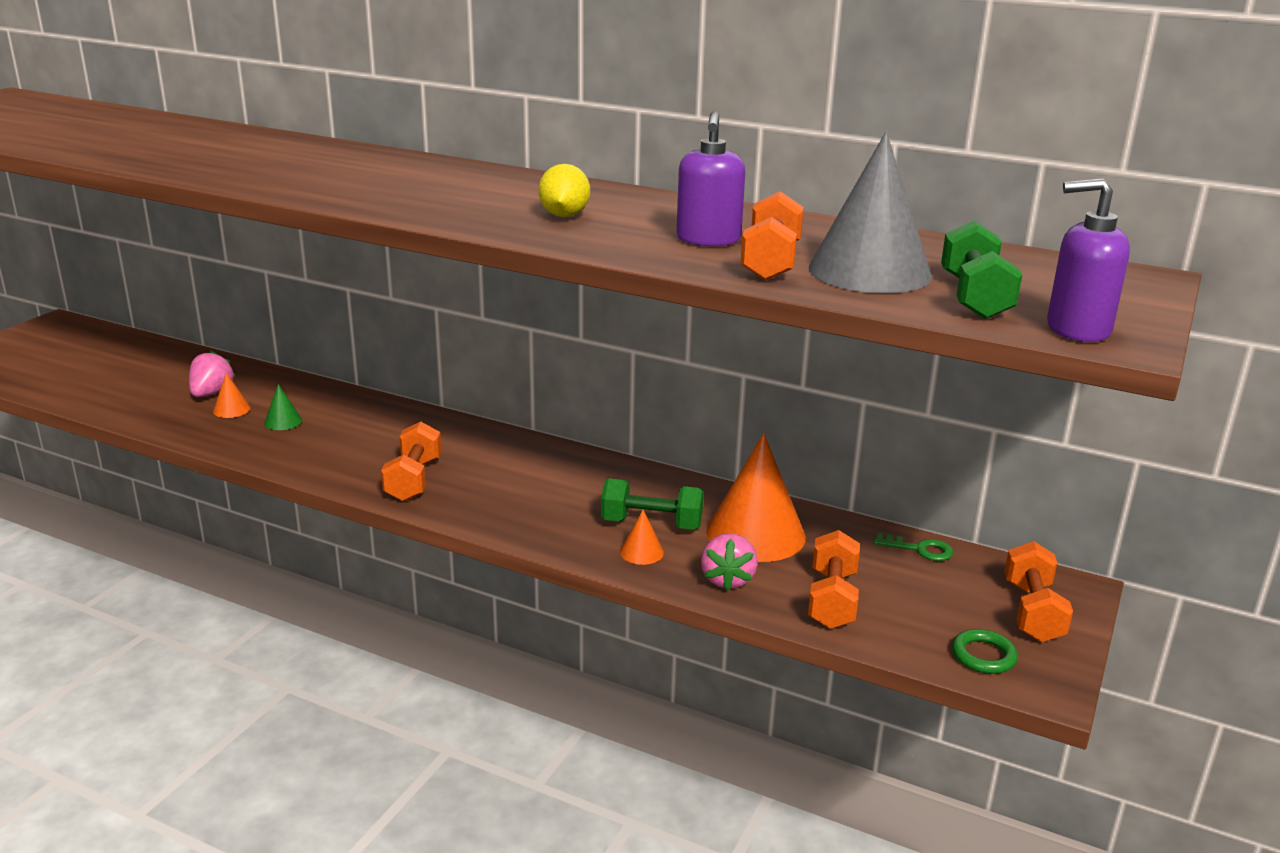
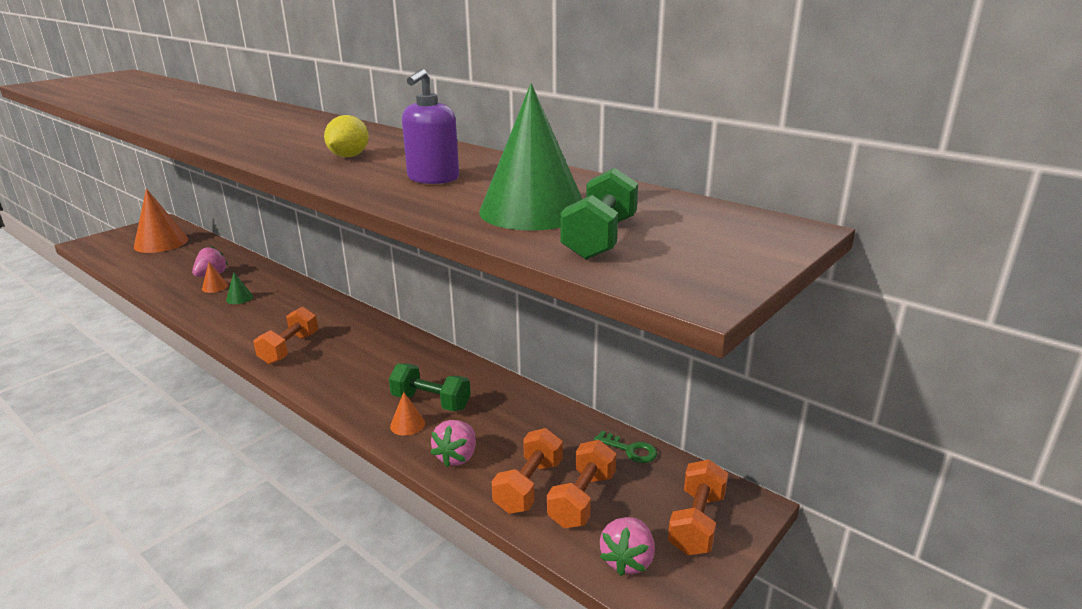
camera: 15 degrees right, 0 degrees up
orange cone [706,433,806,562] -> orange cone moved to [134,188,188,253]
orange dumbbell [741,191,804,281] -> orange dumbbell moved to [547,440,616,528]
grey cone [809,132,932,293] -> green cone [479,83,582,231]
green ring [952,629,1018,674] -> pink strawberry [600,517,655,576]
purple soap dispenser [1047,178,1130,342] -> none

